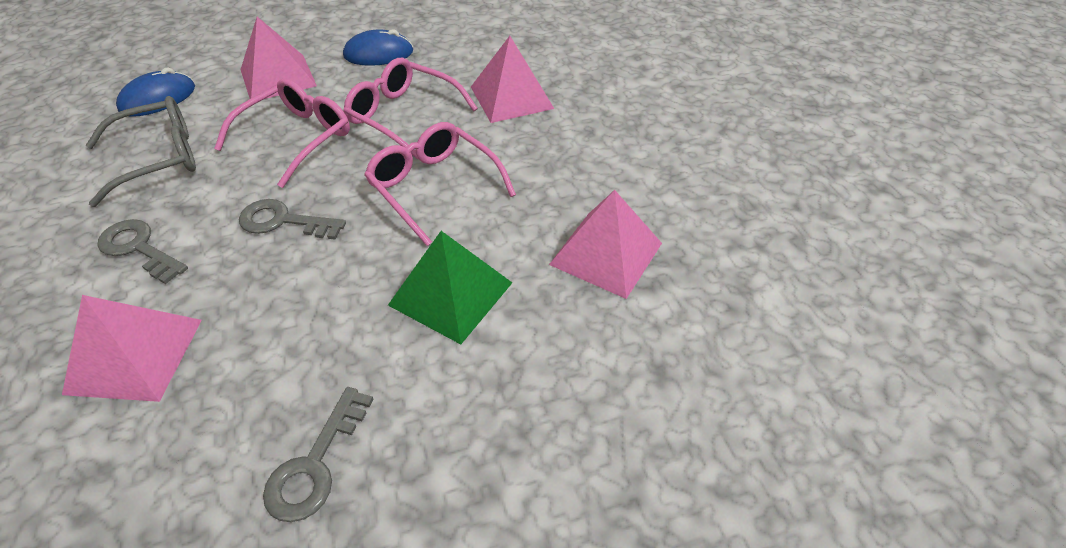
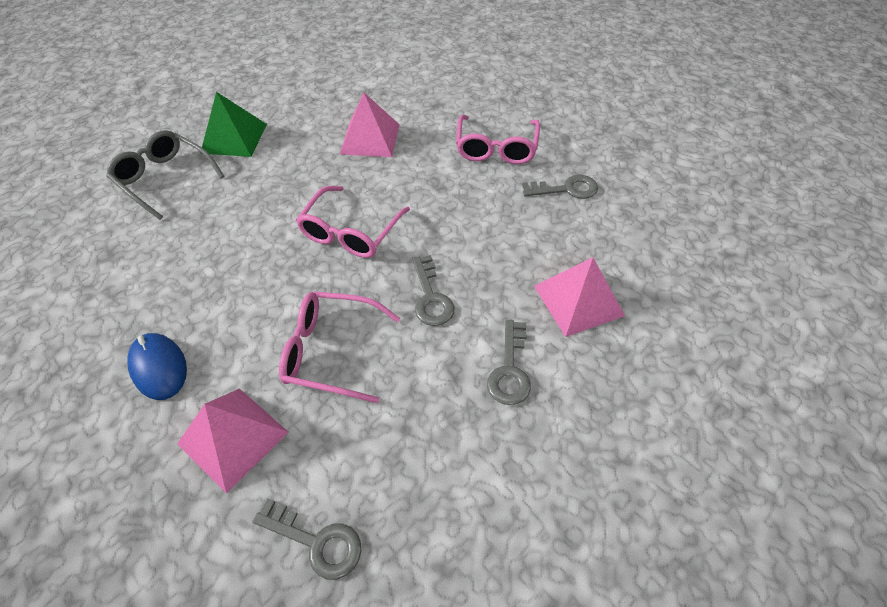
camera: 115 degrees left, 5 degrees up
grey glasses [86,96,196,207] -> grey glasses moved to [106,130,224,220]
blue mouse [116,67,195,117] -> grey key [252,499,361,580]
pink glasses [343,58,478,159] -> pink glasses moved to [456,115,540,164]
green pyramid [388,231,512,344] -> green pyramid moved to [200,92,267,157]
pink pyramid [471,36,554,123] -> none

